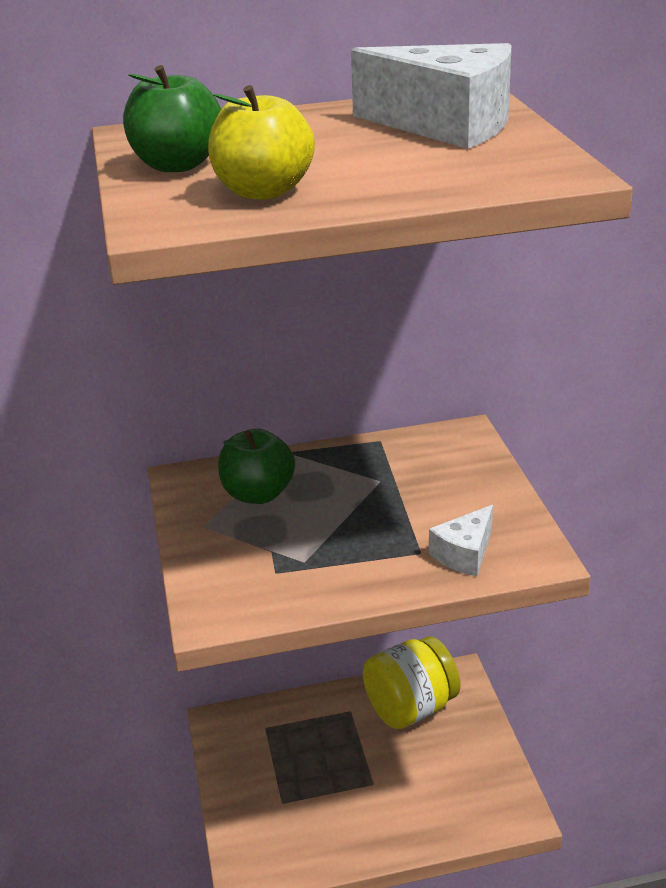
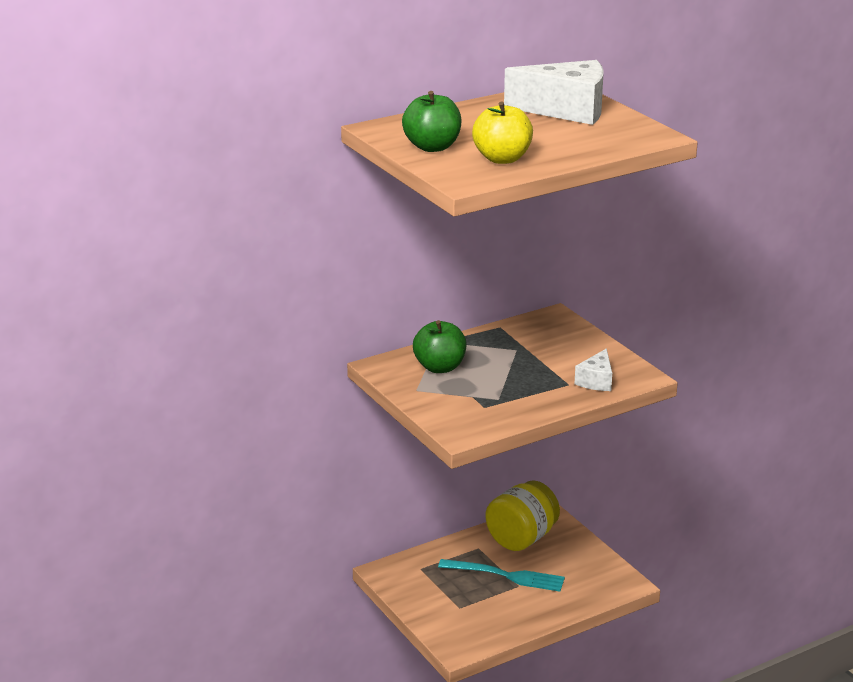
camera: 20 degrees left, 5 degrees down
none -> turquoise fork [438,559,565,591]

